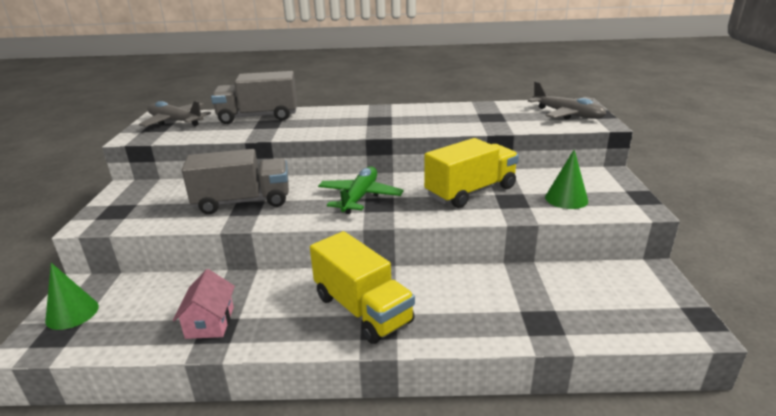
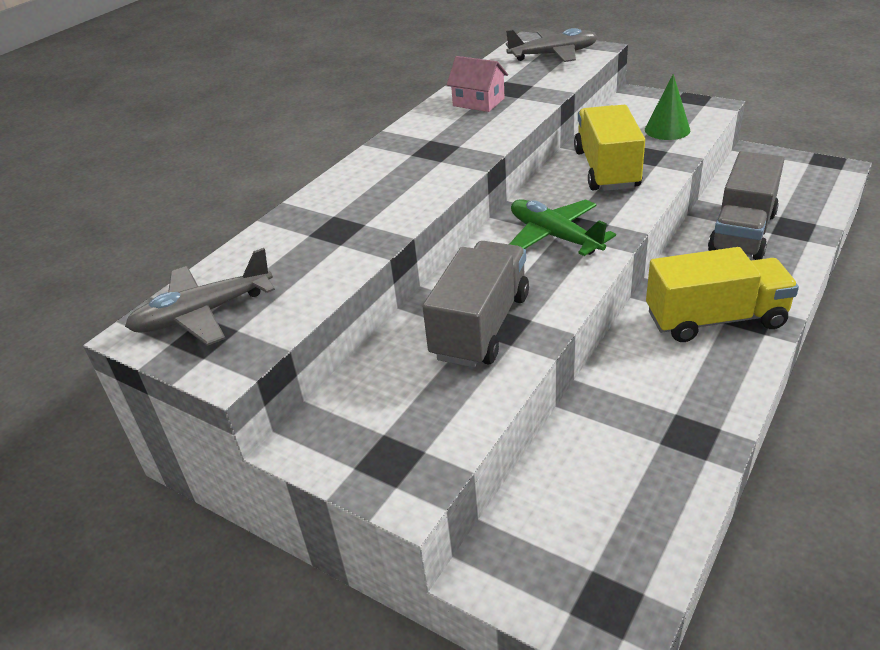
camera: 55 degrees left, 10 degrees up
green cone [45,263,99,330] -> none
pink house [173,269,235,339] -> pink house moved to [447,56,508,112]
grey truck [211,71,297,124] -> grey truck moved to [708,151,784,260]

